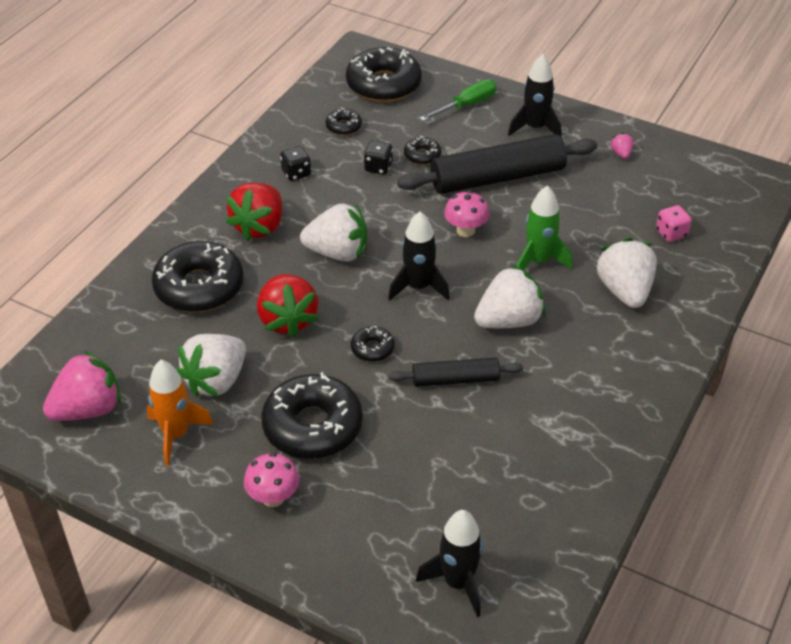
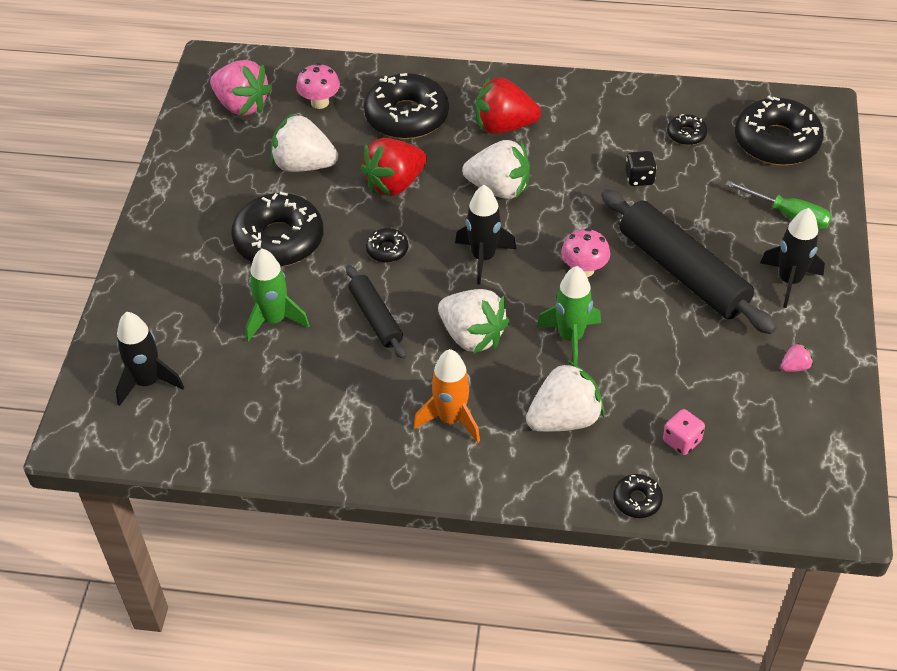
camera: 70 degrees right, 5 degrees up
orange rocket [147,360,214,466] -> orange rocket moved to [414,349,480,443]
pink mushroom [244,452,299,507] -> pink mushroom moved to [296,63,340,109]
black dice [280,146,311,181] -> none
white strawberry [300,203,367,262] -> white strawberry turned 60 degrees counterclockwise [462,140,530,199]
black donut [404,136,441,165] -> black donut moved to [613,474,663,518]
none -> green rocket [245,249,310,342]

